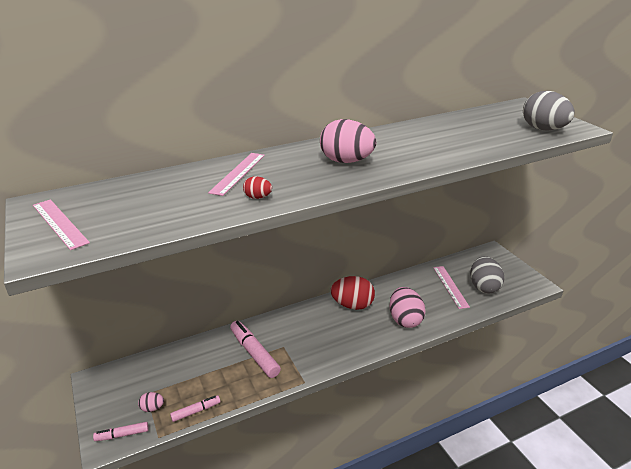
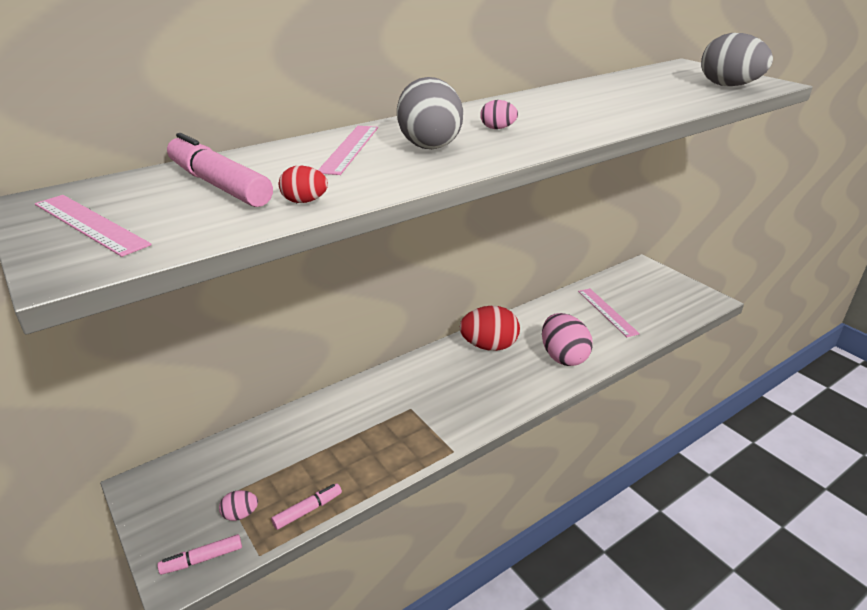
camera: 10 degrees left, 0 degrees up
pink marker [230,321,281,378] -> pink marker moved to [167,133,273,207]
red egg [243,176,272,199] -> red egg moved to [279,166,328,203]
pink egg [320,119,376,163] -> pink egg [480,100,518,129], size x0.46
grey egg [470,256,504,293] -> grey egg moved to [397,77,463,149]

